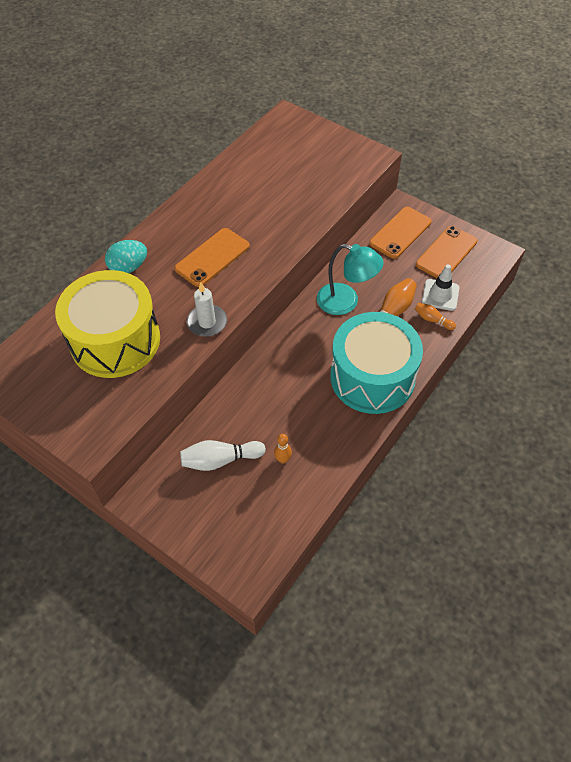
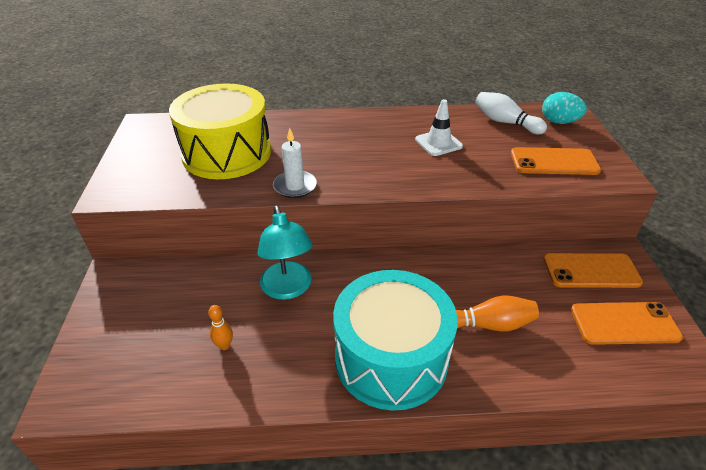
camera: 50 degrees right, 15 degrees down
turquoise egg [105,240,147,273] -> turquoise egg moved to [542,92,587,124]
orange phone [174,228,250,287] -> orange phone moved to [511,147,601,175]
white bowling pin [180,440,266,471] -> white bowling pin moved to [475,92,547,134]
turquoise lamp [317,244,384,315] -> turquoise lamp moved to [257,205,313,300]
orange bowling pin [415,303,456,330] -> none
white traffic cone [422,264,459,311] -> white traffic cone moved to [415,99,463,156]

